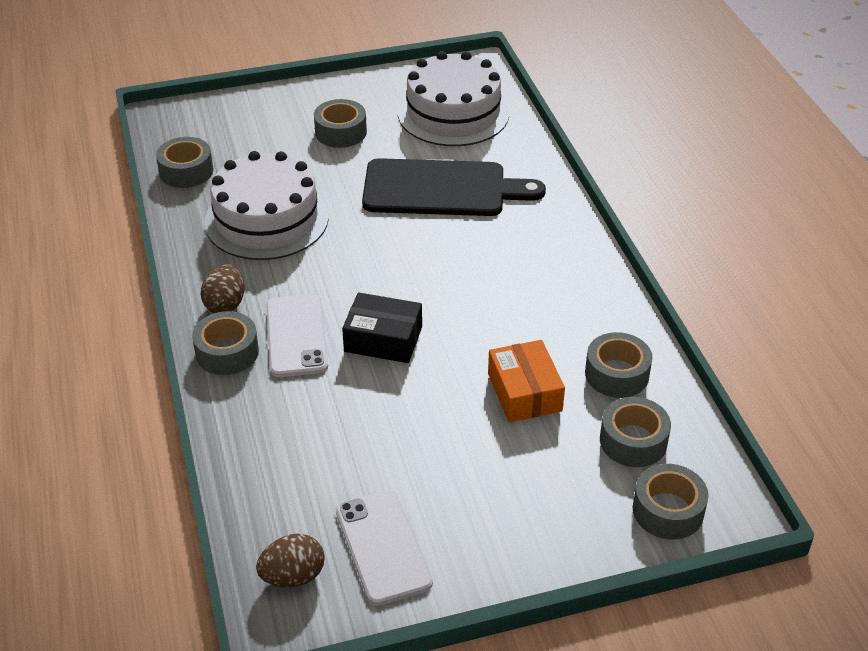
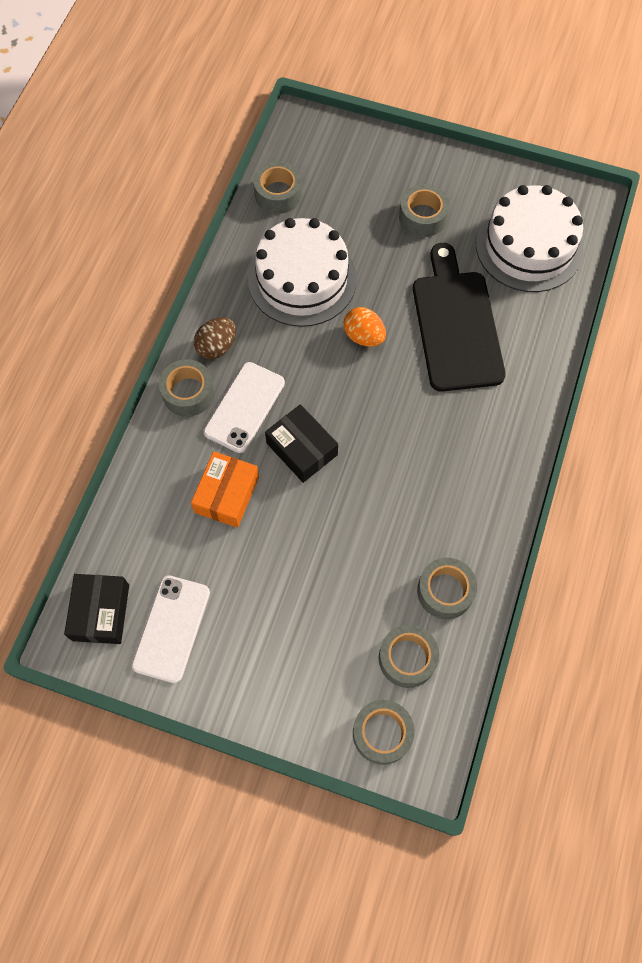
camera: 35 degrees right, 25 degrees up
brown egg [256,534,325,588] -> black box [64,574,129,644]
black cutting board [362,158,546,216] -> black cutting board turned 135 degrees counterclockwise [413,243,506,392]
orange box [488,340,565,422] -> orange box moved to [191,451,259,528]
none -> orange egg [344,307,386,347]

